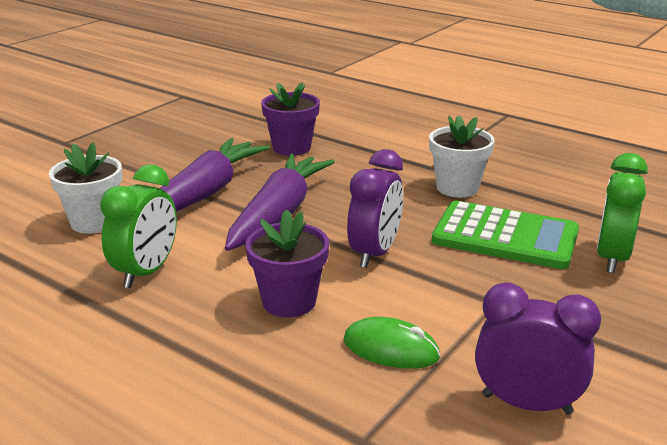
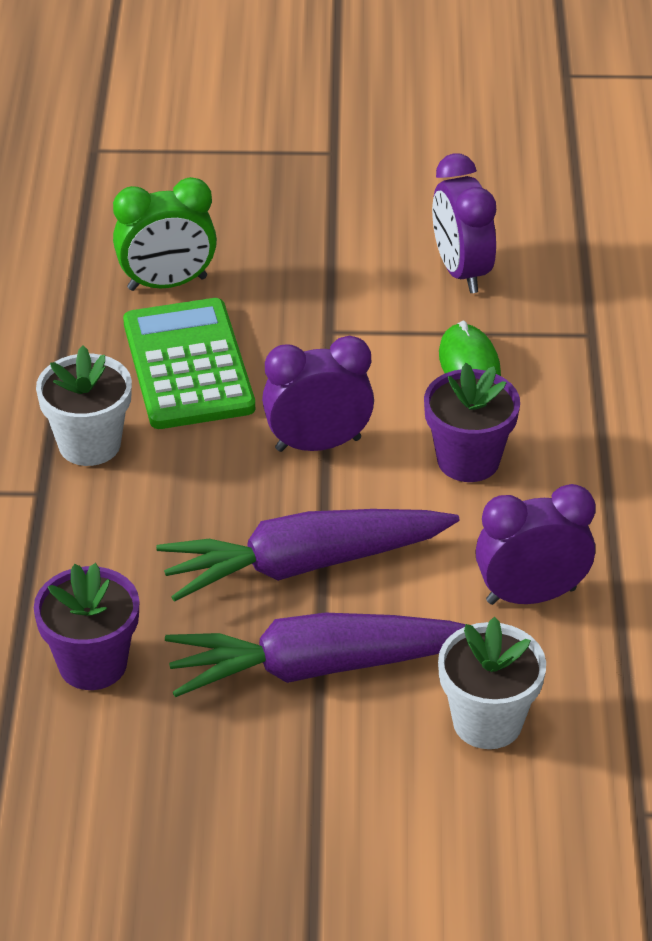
camera: 125 degrees left, 15 degrees up
green clock [100,165,177,288] -> purple clock [475,484,596,605]

